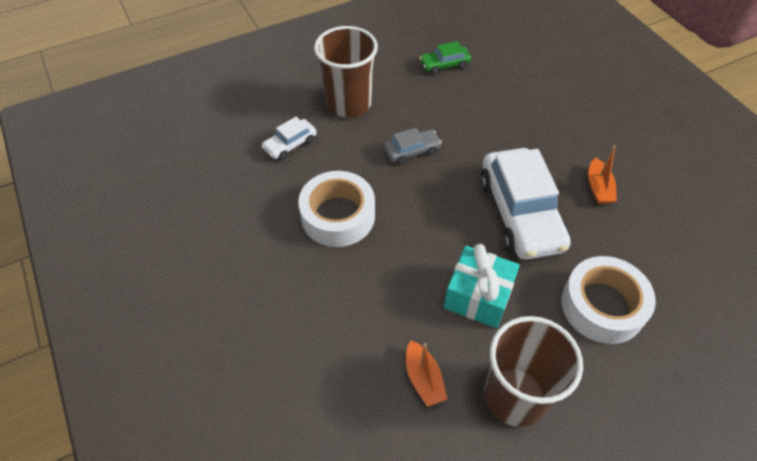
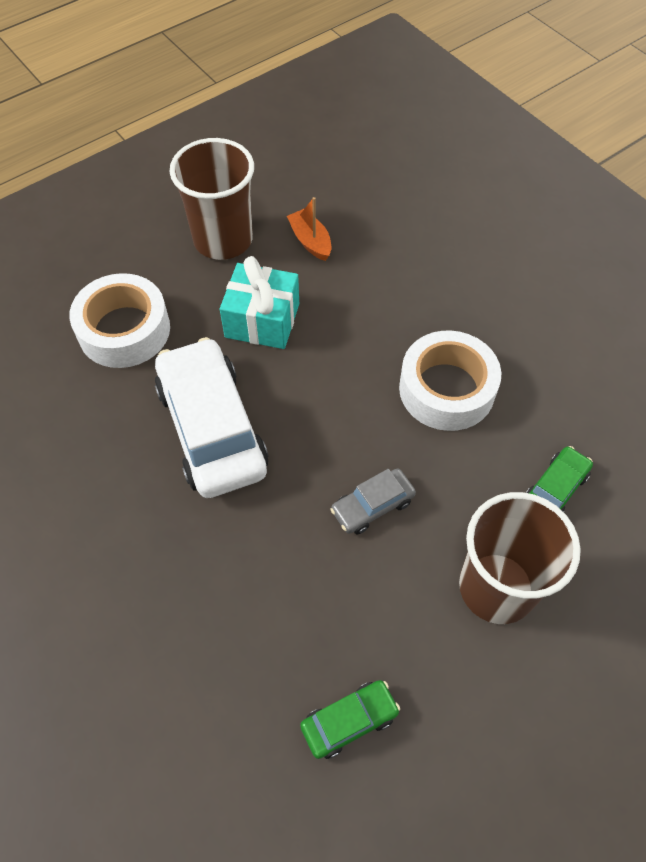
camera: 170 degrees right, 5 degrees up
white car [261,117,317,160] -> green car [526,446,593,512]
orange boat [588,146,617,204] -> none

